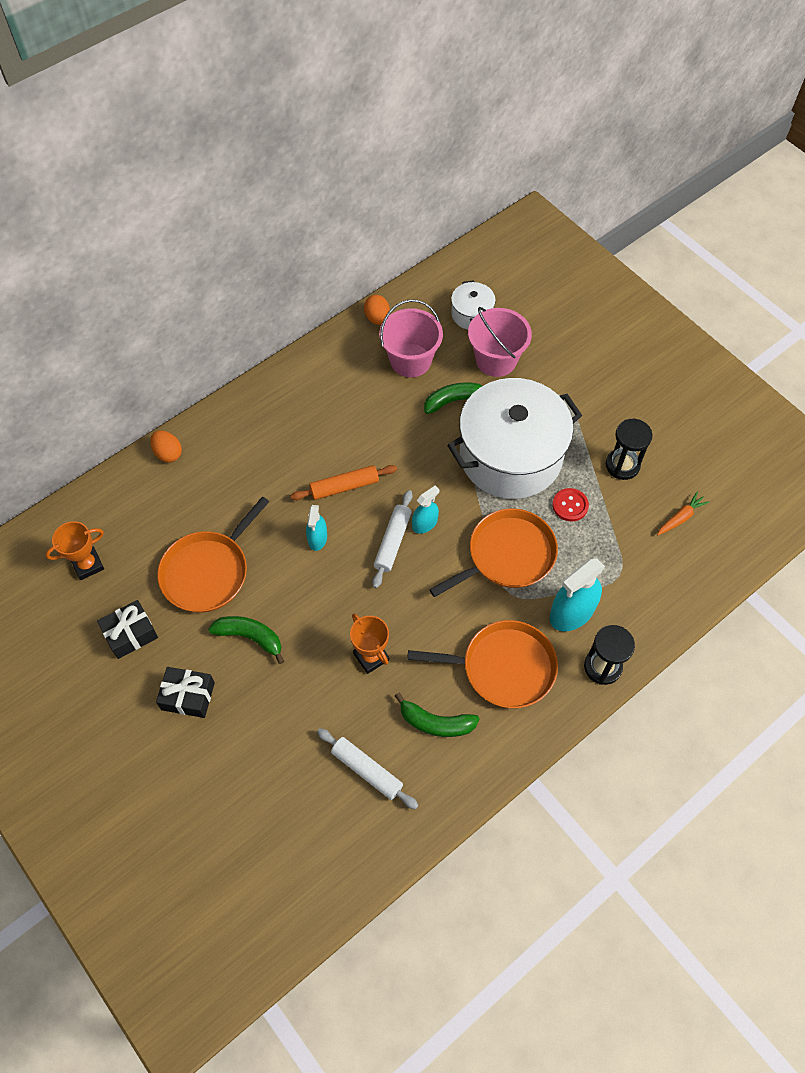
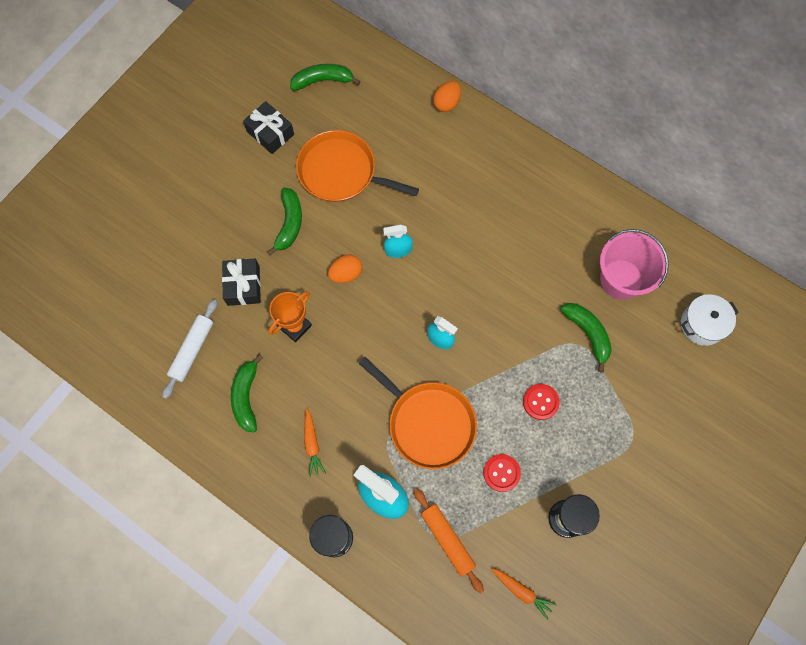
camera: 75 degrees right, 10 degrees up
orange trophy [45,521,104,580] -> green banana [290,64,361,91]
black gift [156,667,215,718] -> black gift moved to [222,259,261,306]
orange rolling pin [291,465,397,500] -> orange rolling pin moved to [414,488,484,593]
orange egg [364,295,390,325] -> orange egg moved to [328,254,362,283]
white rolling pin [372,490,413,588] -> none
orange pan [407,620,558,708] -> orange carrot [304,408,326,477]
white pot [448,378,582,499] -> red button [523,384,560,420]
pink bucket [468,307,532,377] -> none

